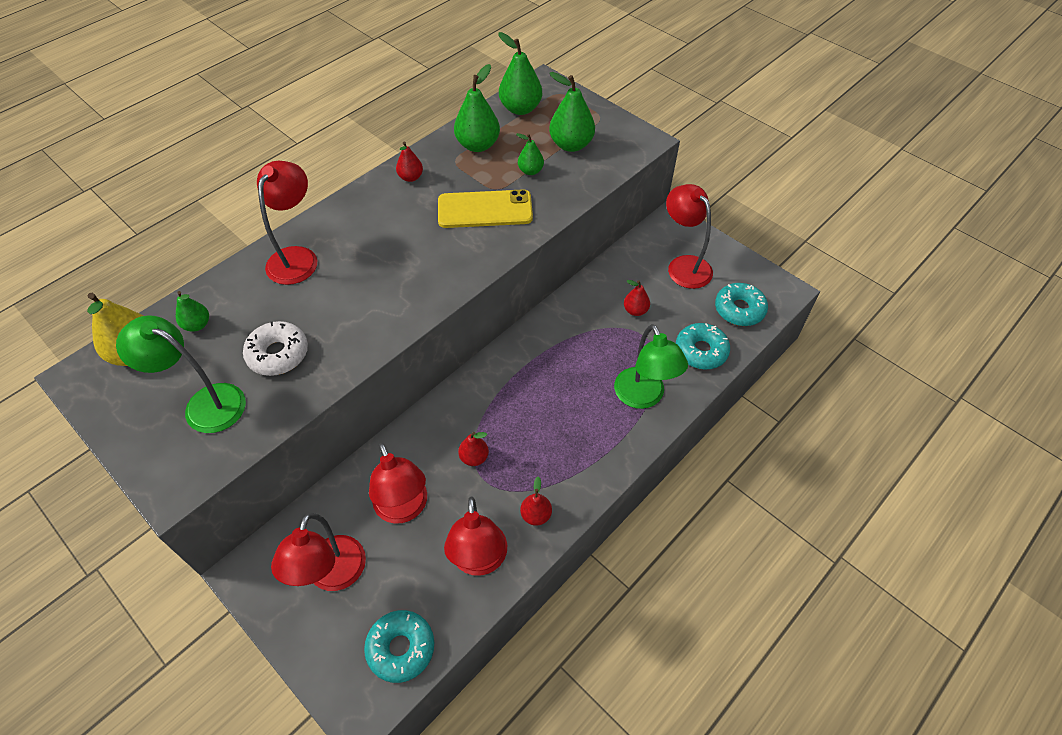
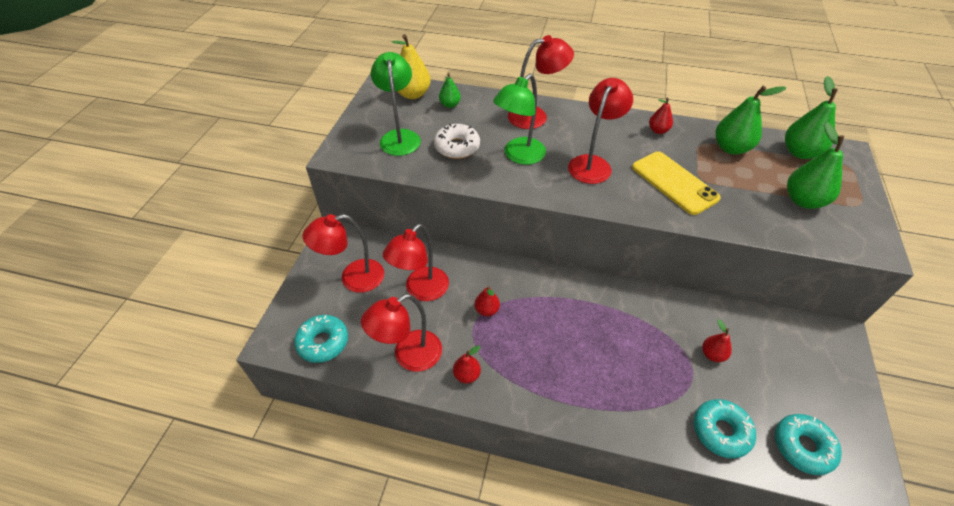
camera: 60 degrees right, 5 degrees down
green pear [516,133,544,175] -> none
green lamp [614,324,688,409] -> green lamp moved to [493,74,546,165]
red lamp [666,184,713,289] -> red lamp moved to [568,78,633,184]

